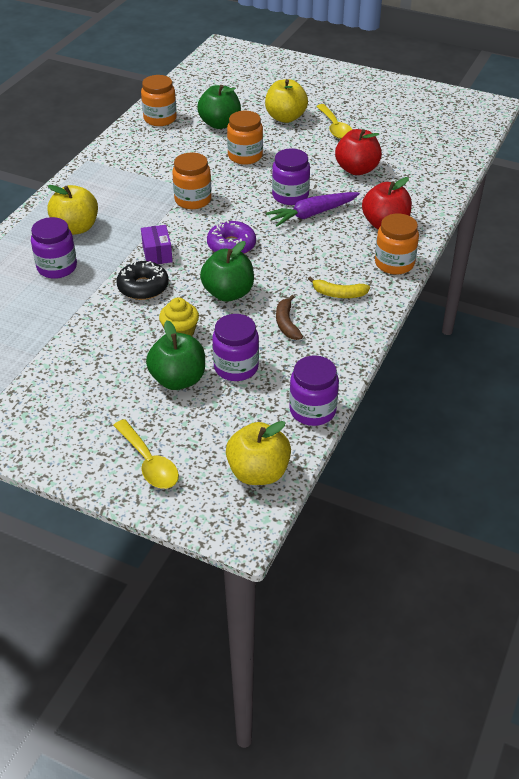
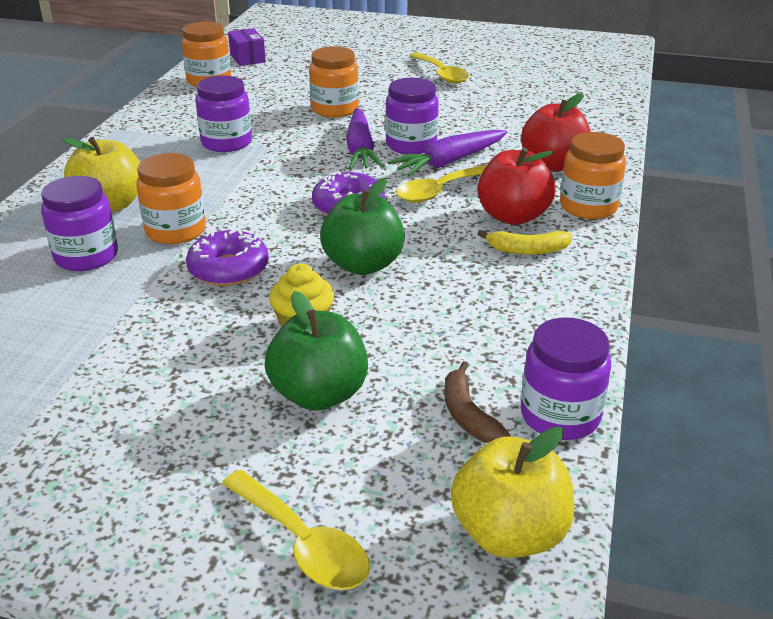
camera: 10 degrees left, 10 degrees down
black donut [116,261,169,300] -> purple donut [186,229,269,286]
purple box [141,225,173,264] -> purple box moved to [228,28,266,66]
orange jar [172,152,212,209] -> orange jar moved to [136,153,206,244]
green apple [197,85,241,129] -> none
purple jar [212,314,259,381] -> purple jar moved to [195,75,252,152]
yellow apple [265,79,308,123] -> none
brown banana [276,295,303,340] -> brown banana moved to [444,361,510,443]
red apple [335,129,382,175] -> red apple moved to [478,147,556,225]
none -> purple carrot [346,108,384,169]
none -> yellow spoon [396,164,487,203]

